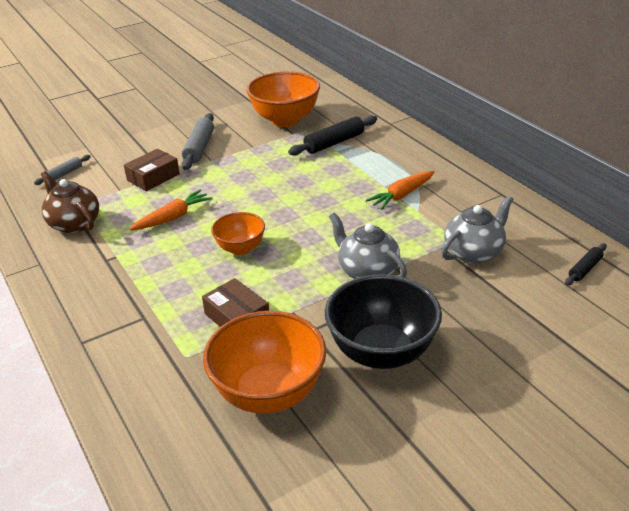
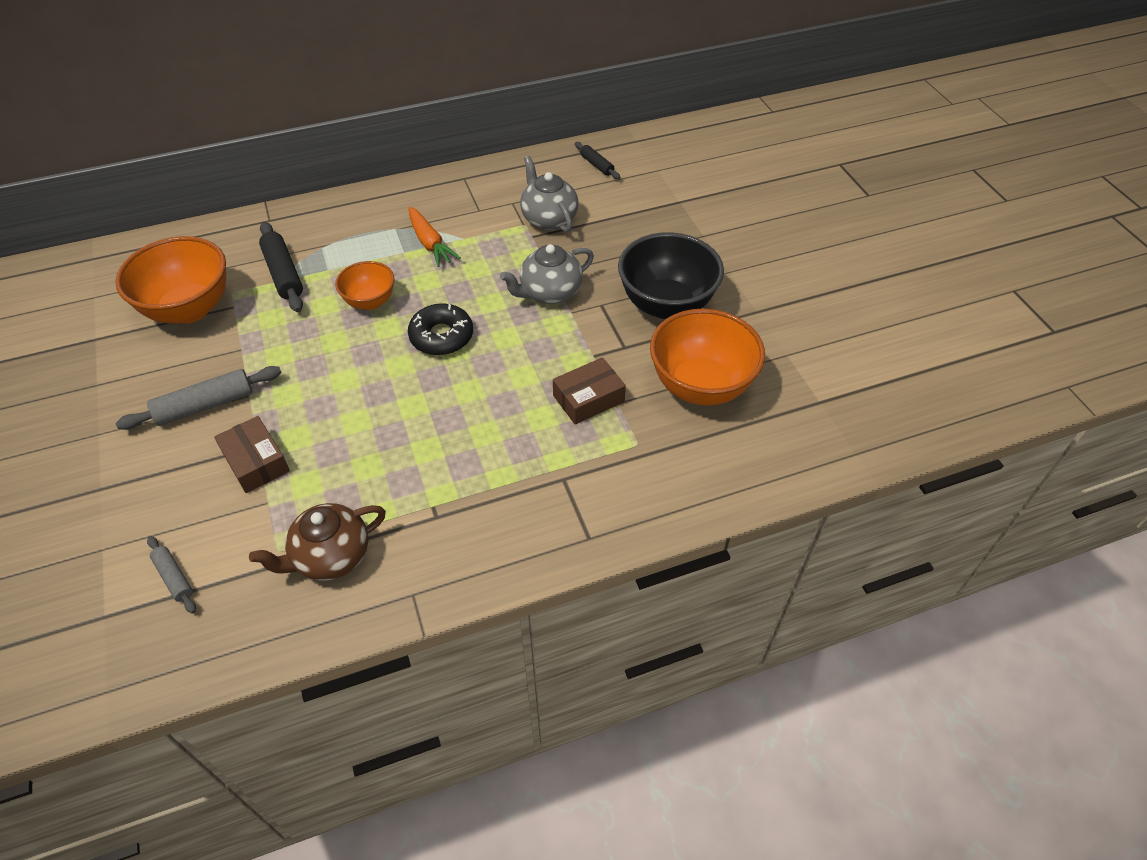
camera: 80 degrees left, 15 degrees up
orange carrot [129,190,213,230] -> none
grey rolling pin [181,113,214,170] -> grey rolling pin turned 45 degrees counterclockwise [116,366,282,430]
orange bowl [211,212,265,255] -> orange bowl moved to [335,261,395,310]
none -> black donut [408,303,473,355]

